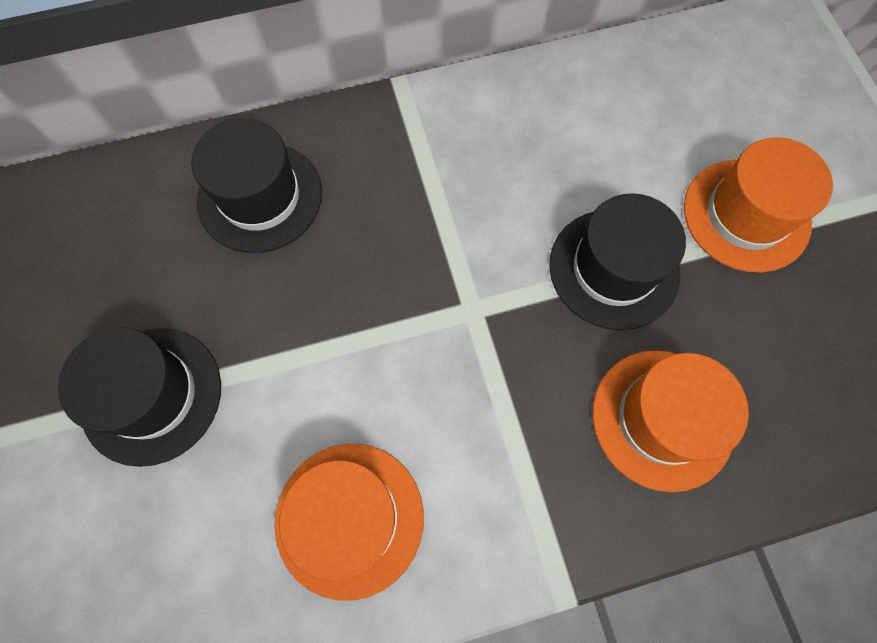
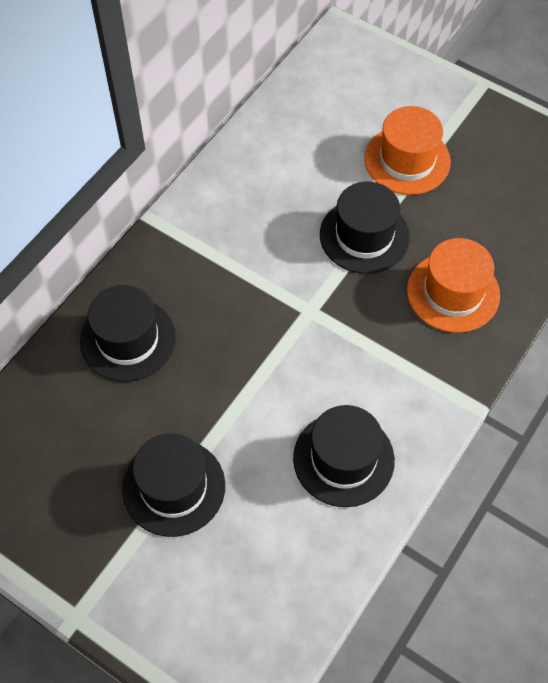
camera: 40 degrees left, 10 degrees down
orange hat [274,444,424,601] -> black hat [293,405,395,507]

